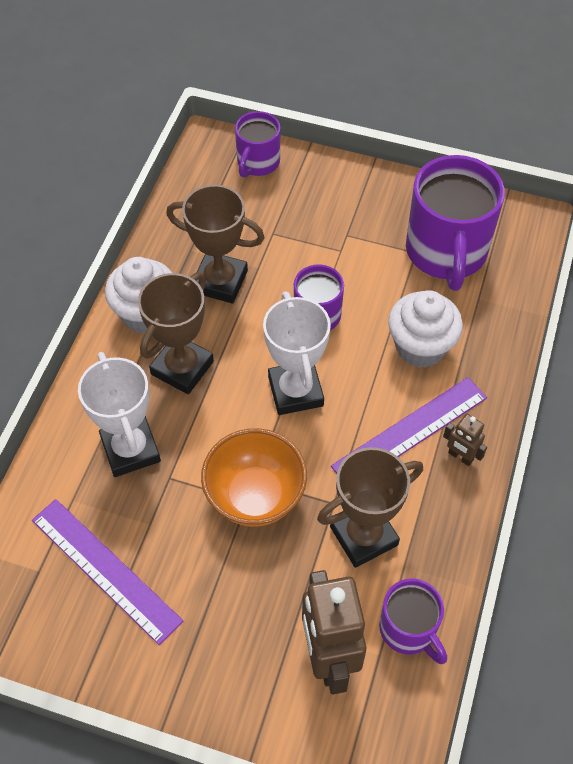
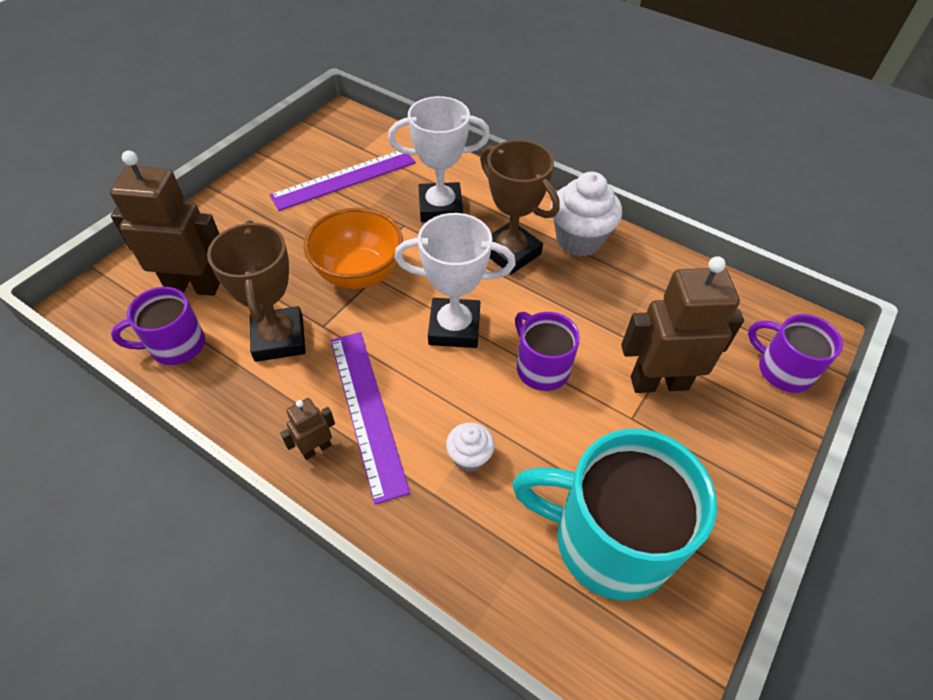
camera: 105 degrees right, 5 degrees down
brown trophy [166,185,265,303] -> none
white cupcake [388,290,463,368] -> white cupcake [446,423,494,472], size x0.53
purple mug [406,155,505,291] -> turquoise mug [512,429,717,601]
none -> brown robot [621,256,744,393]

